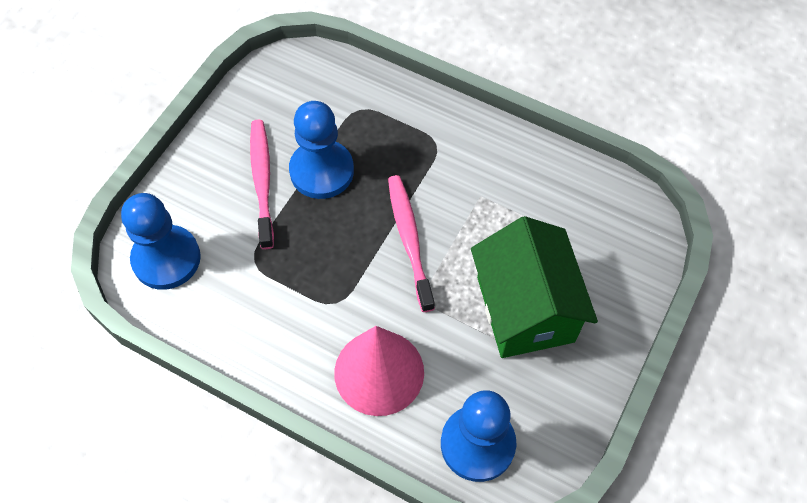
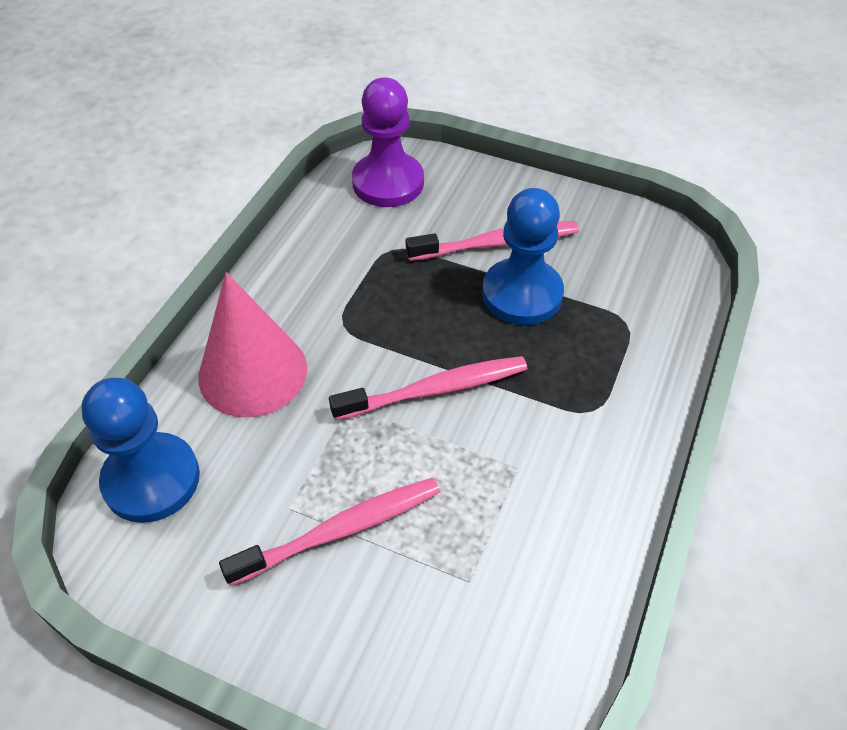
camera: 85 degrees right, 10 degrees down
blue pawn [121,193,201,290] -> purple pawn [352,78,424,207]
green house [471,216,598,358] -> pink toothbrush [219,478,440,586]

